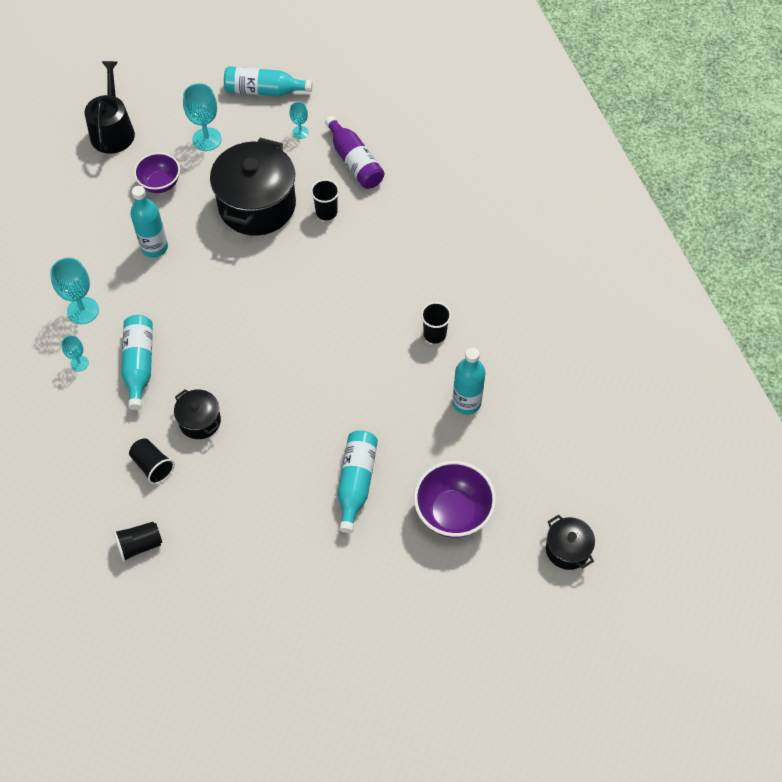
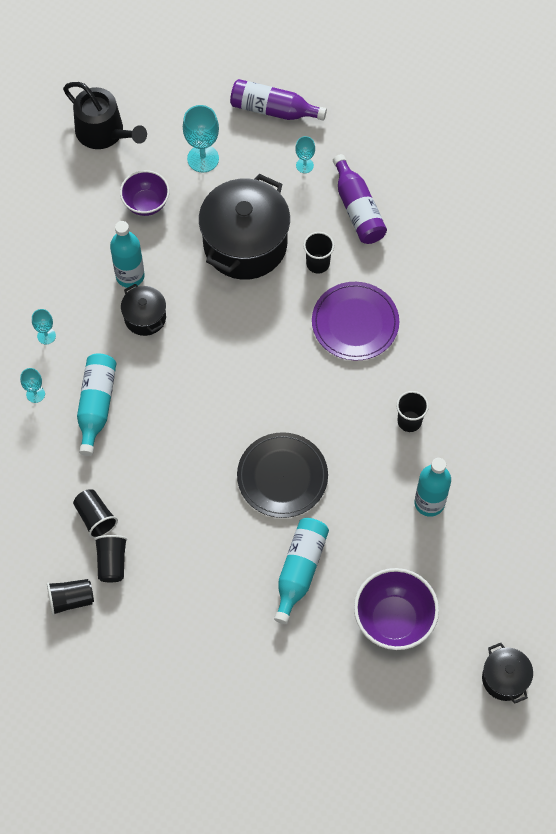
camera: 10 degrees right, 5 degrees up
turquoise goblet [50,258,99,324] -> turquoise goblet [32,309,56,344], size x0.56
black watering can [85,61,135,154] -> black watering can turned 120 degrees clockwise [63,82,147,149]
black pot [174,389,221,439] -> black pot moved to [121,284,166,336]
turquoise bottle [224,66,313,97] -> purple bottle [230,79,327,121]
none -> black cup [94,535,127,582]
none -> black plate [237,432,328,518]
none -> purple plate [312,282,399,360]

